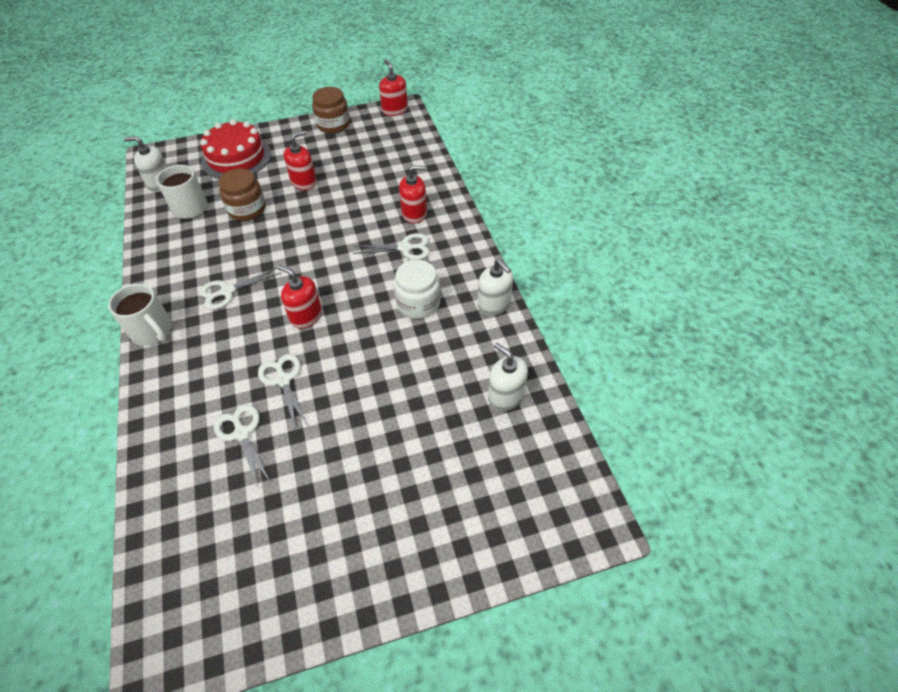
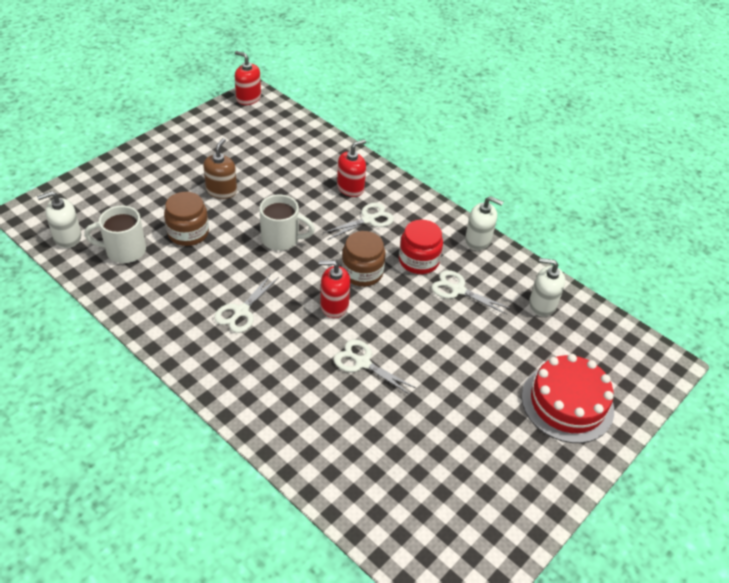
camera: 35 degrees left, 5 degrees down
white mug [108,284,172,346] -> white mug moved to [259,195,315,251]
red cake [200,119,271,179] -> red cake moved to [521,354,614,443]
white scissors [214,404,271,487] -> white scissors moved to [432,270,511,315]
red soap dispenser [284,131,317,190] -> brown soap dispenser [203,138,237,199]
brown jar [312,87,350,133] -> brown jar moved to [341,231,386,287]
white jar [394,260,440,319] -> red jar [399,220,443,274]

